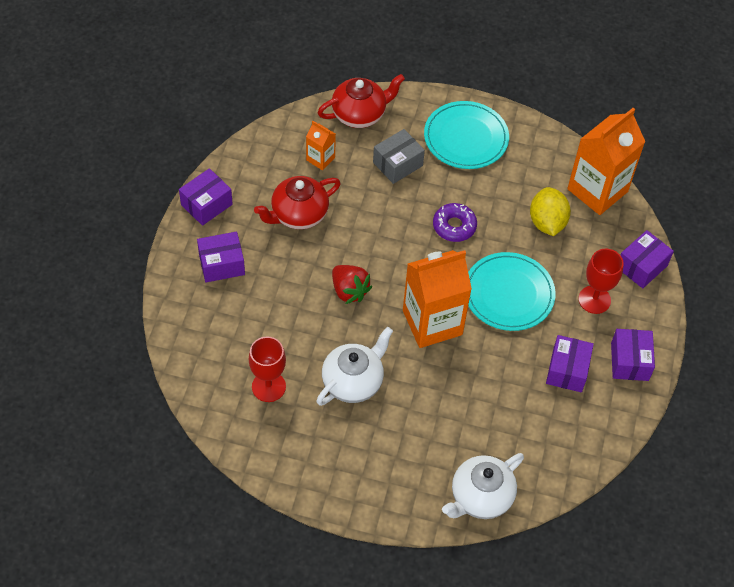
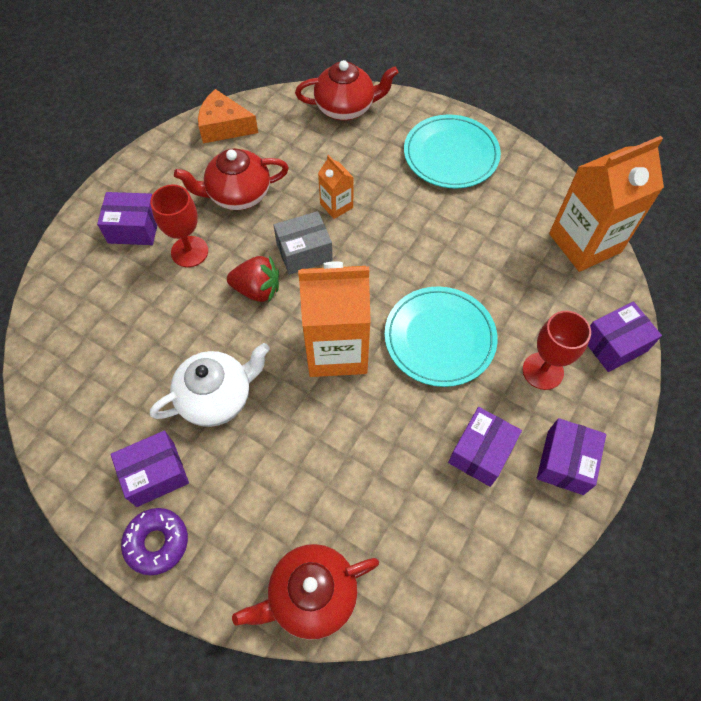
camera: 20 degrees right, 5 degrees up
purple box [179,168,233,226] -> purple box moved to [111,431,189,507]
red goblet [249,336,286,402] -> red goblet moved to [150,185,208,267]
orange carton [306,121,336,170] -> orange carton moved to [318,155,354,219]
red strawberry [332,265,372,304] -> red strawberry turned 60 degrees counterclockwise [227,255,279,302]
grey box [373,129,425,184] -> grey box moved to [273,211,333,274]
purple donut [433,203,477,242] -> purple donut moved to [121,508,188,575]
white teapot [442,453,524,519] -> red teapot [232,544,379,640]
yellow lemon [530,187,571,236] -> none
none -> orange cheese [198,89,258,143]

